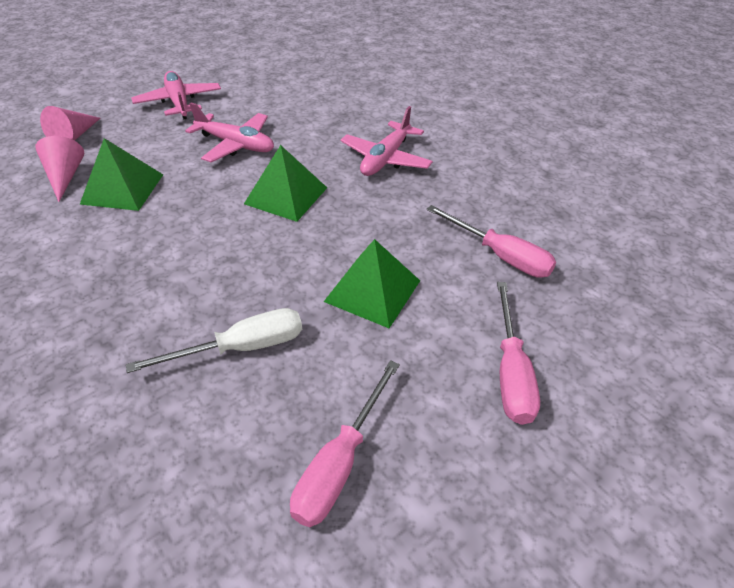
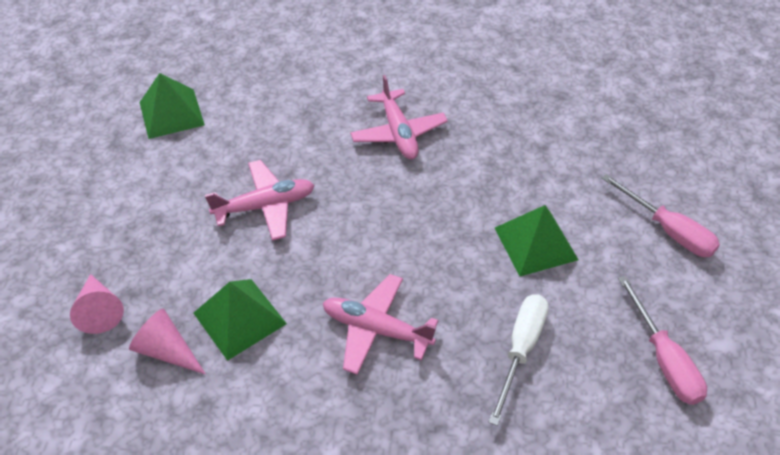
camera: 45 degrees left, 5 degrees up
pink plane [132,71,221,120] -> pink plane moved to [323,274,438,375]
green pyramid [244,145,327,222] -> green pyramid moved to [140,73,205,139]
pink screwdriver [427,205,556,278] -> none

